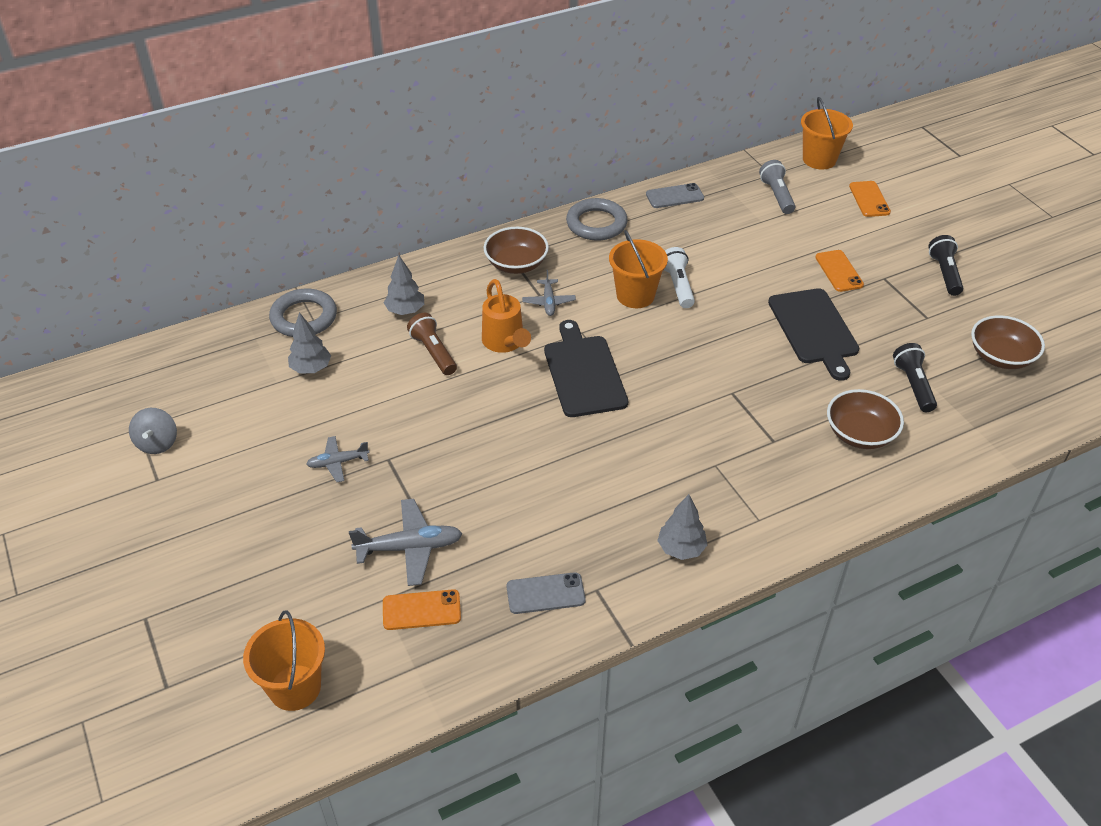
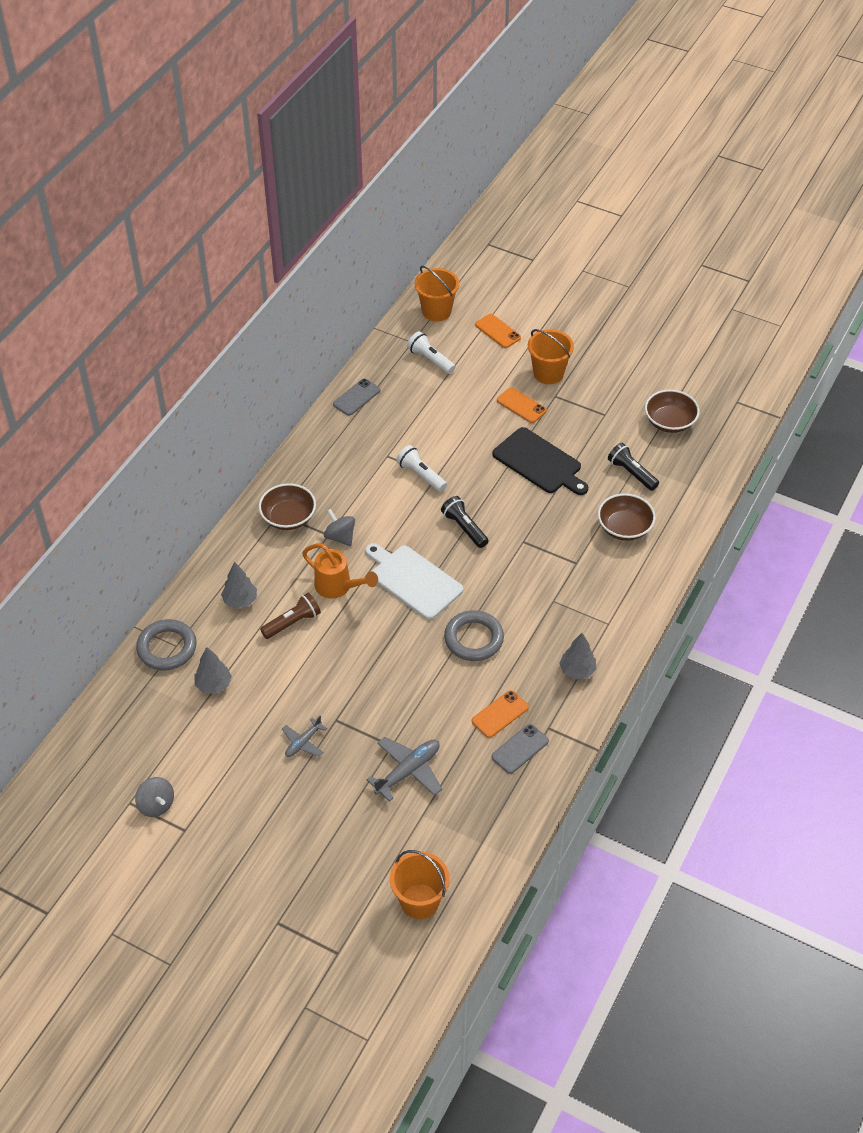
camera: 35 degrees left, 5 degrees up
orange phone [383,589,461,630] -> orange phone moved to [472,690,529,738]
brown flashlight [407,313,457,375] -> brown flashlight turned 120 degrees clockwise [260,593,321,639]
grey plane [522,270,576,316] -> grey spinning top [324,509,355,546]
black cutting board [544,320,628,417] -> white cutting board [365,543,463,620]
grey ring [566,198,628,241] -> grey ring moved to [444,610,504,661]
orange bucket [609,230,668,308] -> orange bucket moved to [528,329,574,384]
grey flashlight [759,160,795,214] -> white flashlight [407,331,456,374]
black flashlight [928,235,963,296] -> black flashlight moved to [441,496,489,548]

